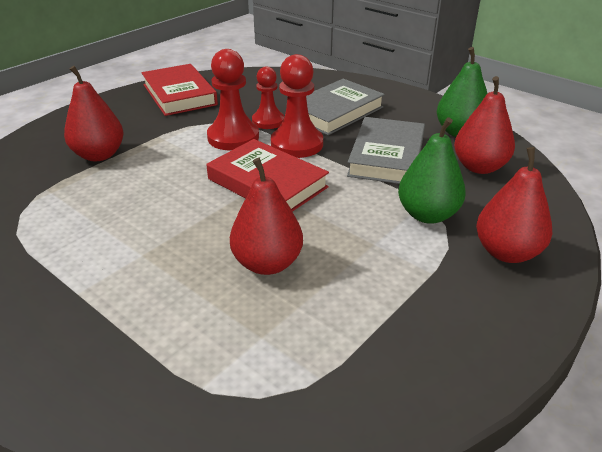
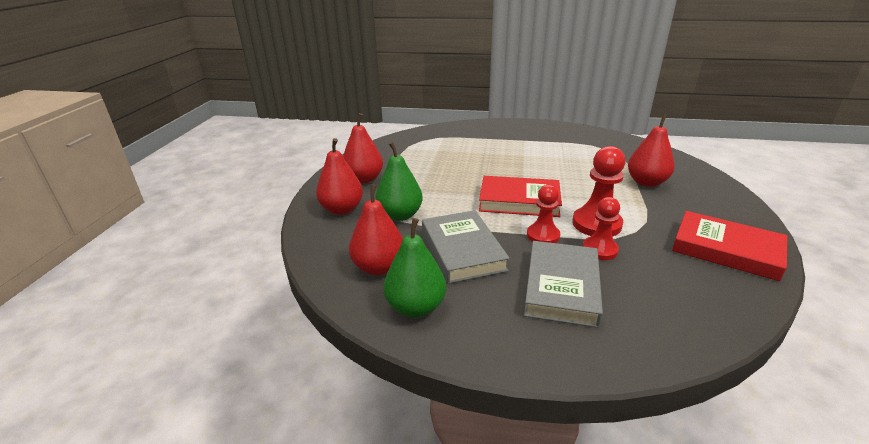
camera: 150 degrees right, 5 degrees down
red pear [230,158,303,275] -> red pear moved to [343,113,383,183]
red pawn [271,54,323,158] -> red pawn [527,185,560,243], size x0.66

